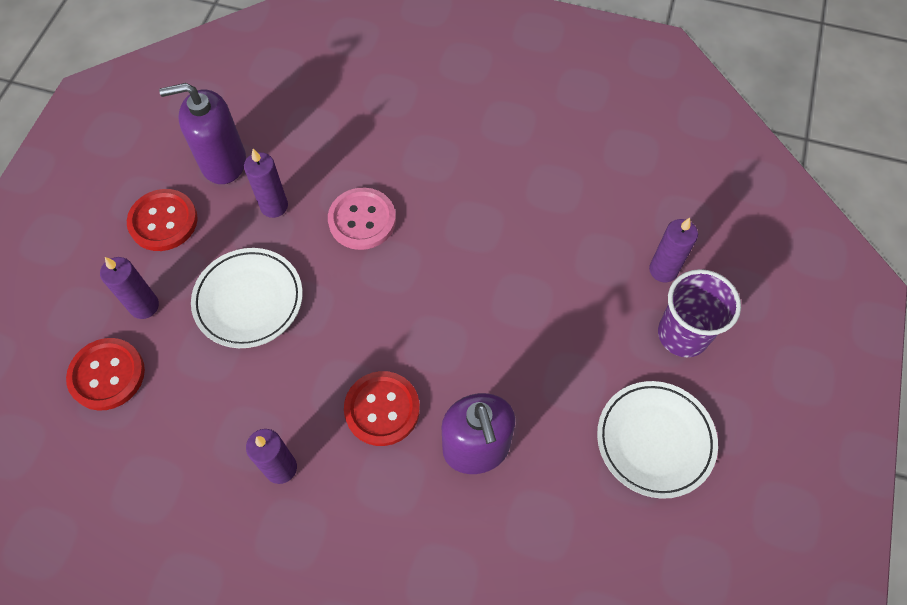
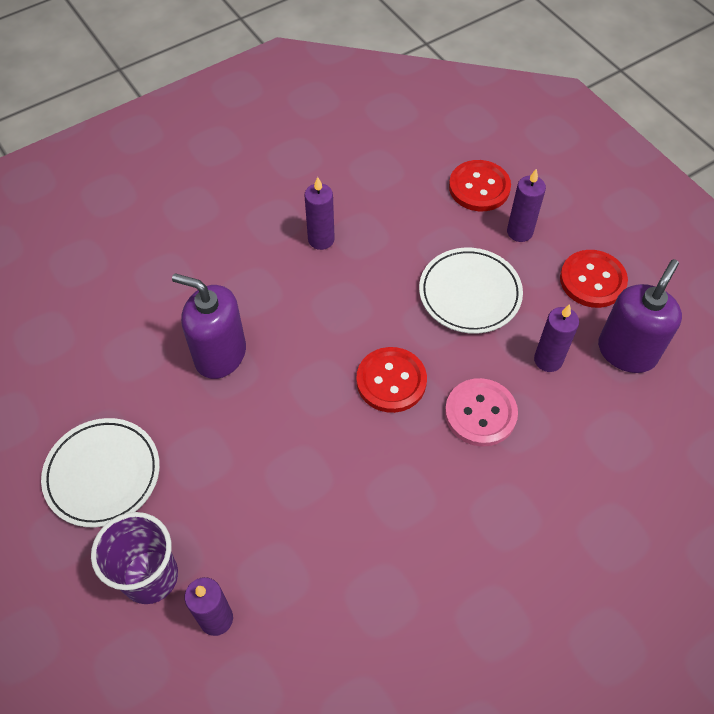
camera: 130 degrees right, 5 degrees down
red button [344,371,420,446] -> red button moved to [356,347,427,413]

